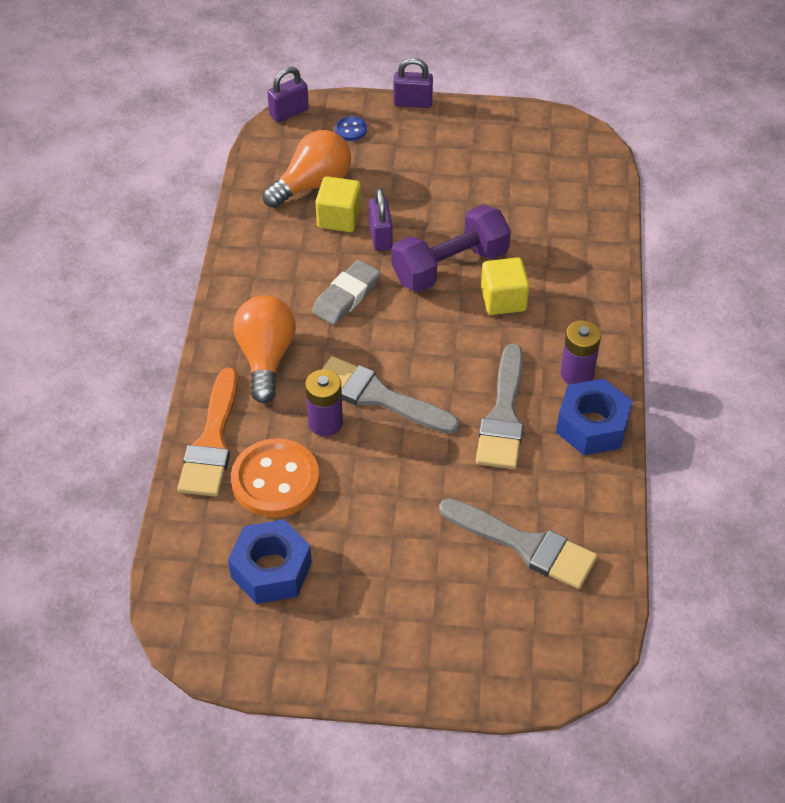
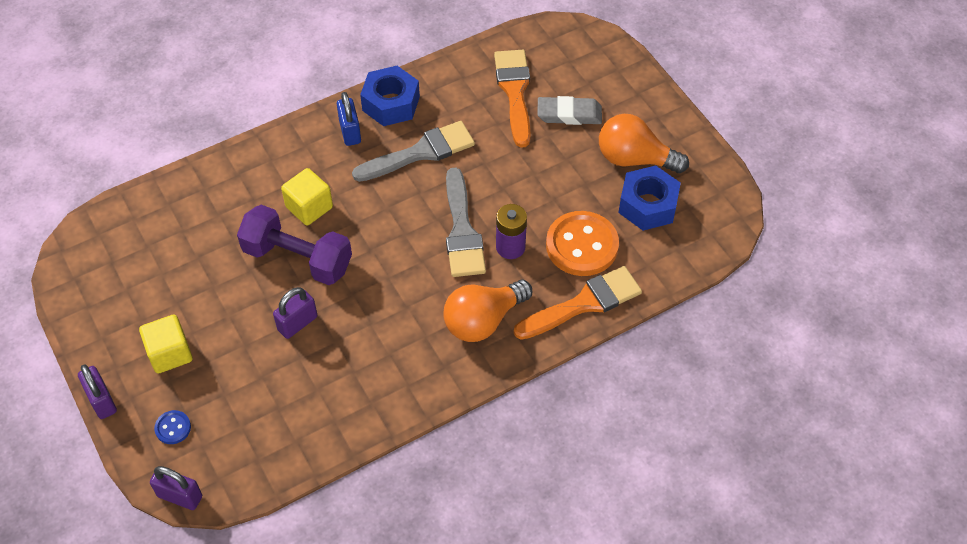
camera: 125 degrees left, 5 degrees up
orange light bulb [263,130,351,208] -> orange light bulb moved to [599,114,689,173]
grey eraser [312,260,380,325] -> grey eraser moved to [538,96,602,125]
yellow cube [315,176,361,232] -> yellow cube moved to [139,315,192,373]
grey brush [439,498,598,589] -> orange brush [494,50,531,148]
purple battery [560,320,601,384] -> blue padlock [337,92,361,146]

